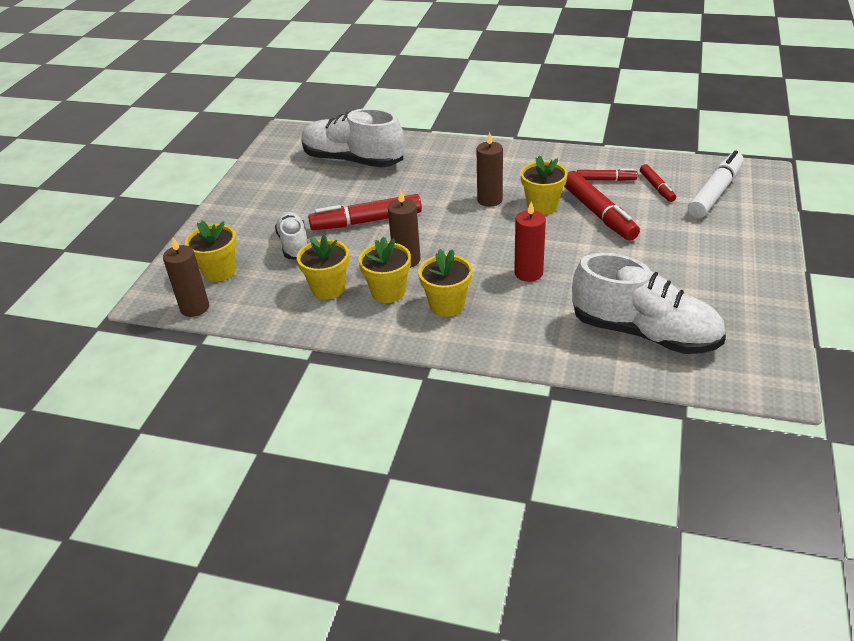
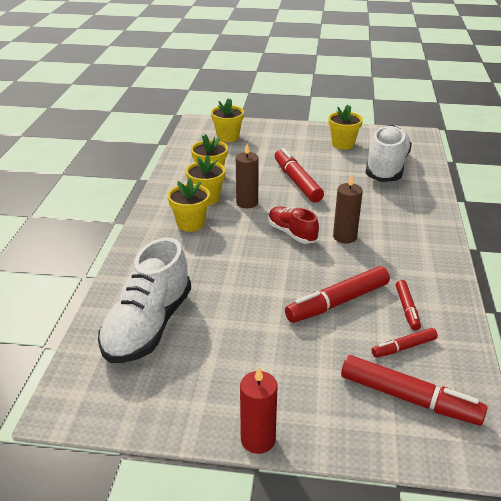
camera: 80 degrees right, 5 degrees down
brown candle [163,238,209,317] -> none
white shoe [275,212,308,259] -> none
red candle [514,201,546,282] -> red candle moved to [240,367,278,454]
yellow flower pot [520,155,568,215] -> yellow flower pot moved to [328,105,363,150]
white marker [688,151,744,218] -> red marker [341,355,487,425]
none -> red shoe [268,206,319,244]

